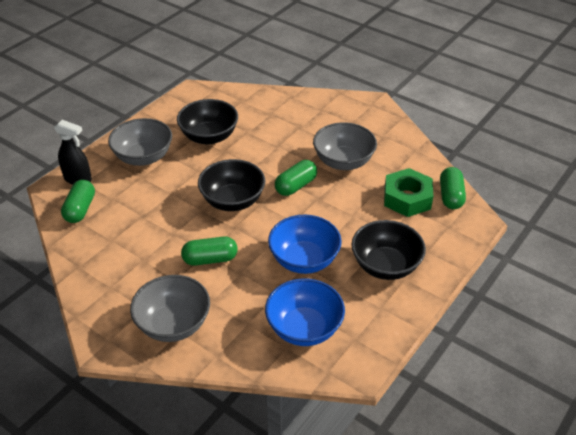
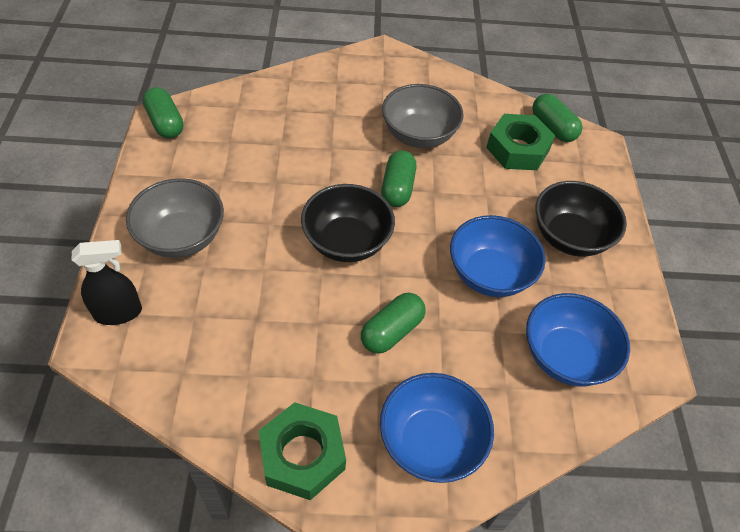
camera: 40 degrees left, 10 degrees up
green capsule [61,180,95,223] -> green capsule moved to [143,87,184,139]
grey bowl [130,275,210,342] -> blue bowl [380,373,494,483]
black bowl [177,99,238,145] -> none
none -> green nut [259,402,346,500]

